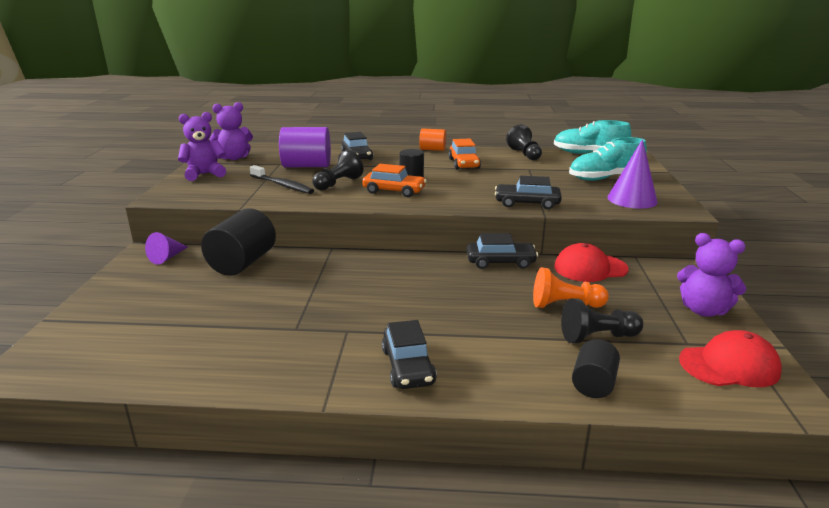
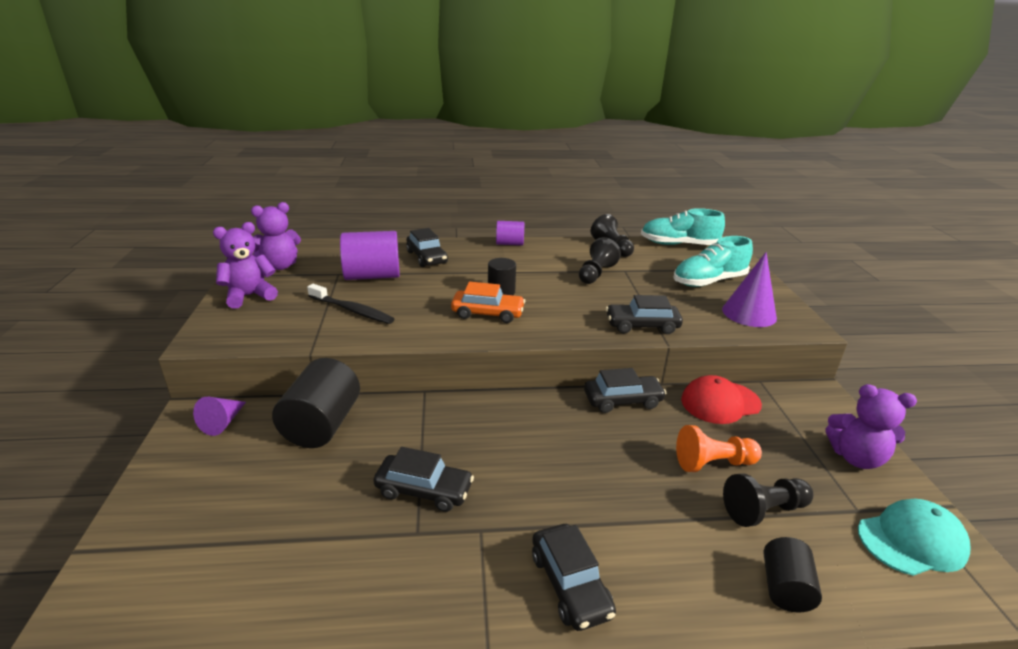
camera: 10 degrees left, 5 degrees up
black pawn [312,150,363,190] -> black pawn moved to [579,237,621,284]
orange cylinder [419,128,446,151] -> purple cylinder [496,221,524,246]
orange car [448,139,481,170] -> none
red cap [679,330,782,387] -> turquoise cap [858,499,971,576]
none -> black car [373,447,474,512]

